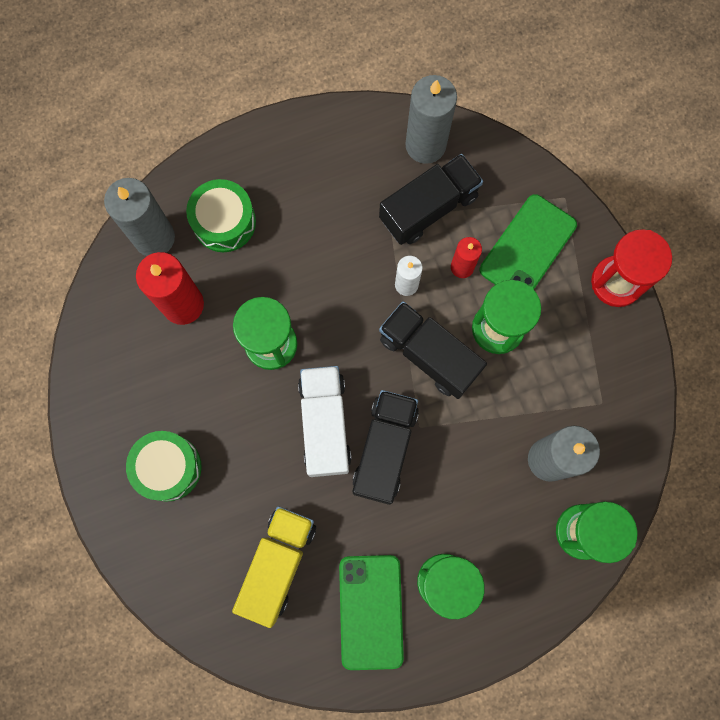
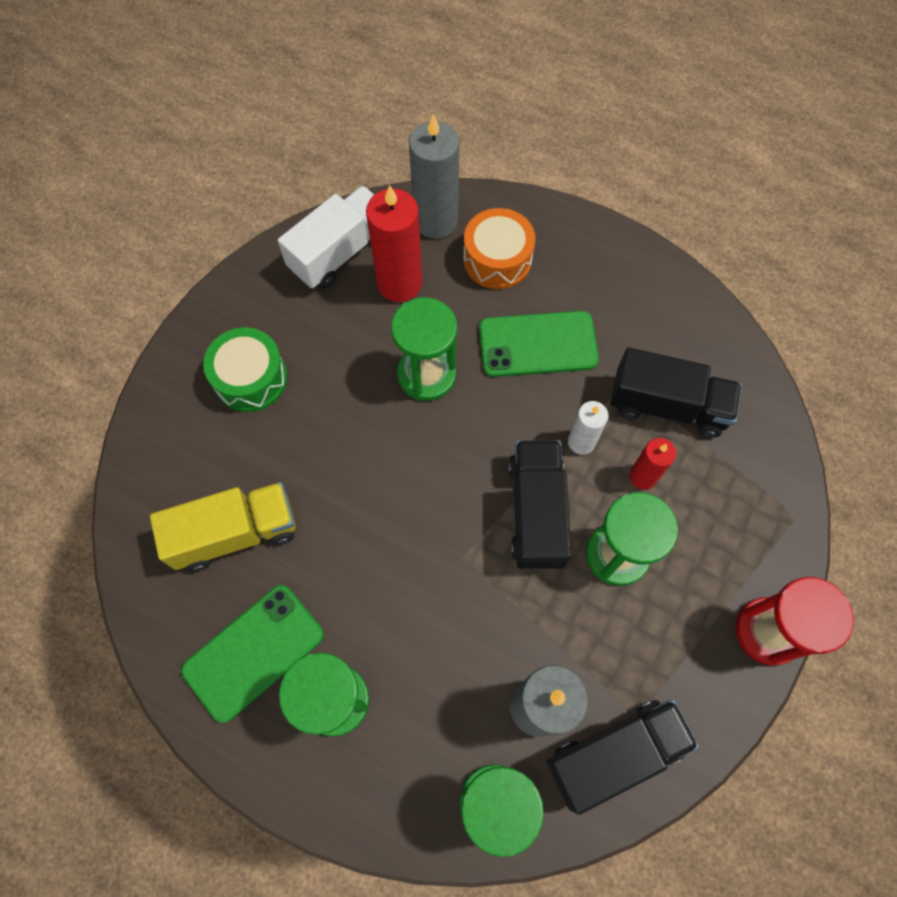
camera: 50 degrees right, 10 degrees down
green drum [186,179,256,252] -> orange drum [463,208,536,289]
white truck [298,366,352,477] -> white truck moved to [278,186,374,289]
black truck [353,390,419,505] -> black truck moved to [547,699,699,815]
grey candle [405,75,457,164] -> none
green phone [480,194,577,289] -> green phone moved to [479,311,599,377]

